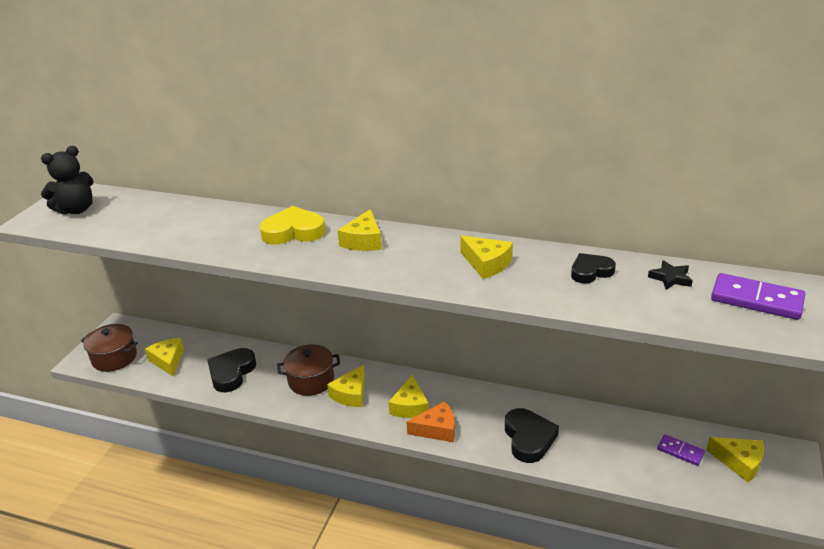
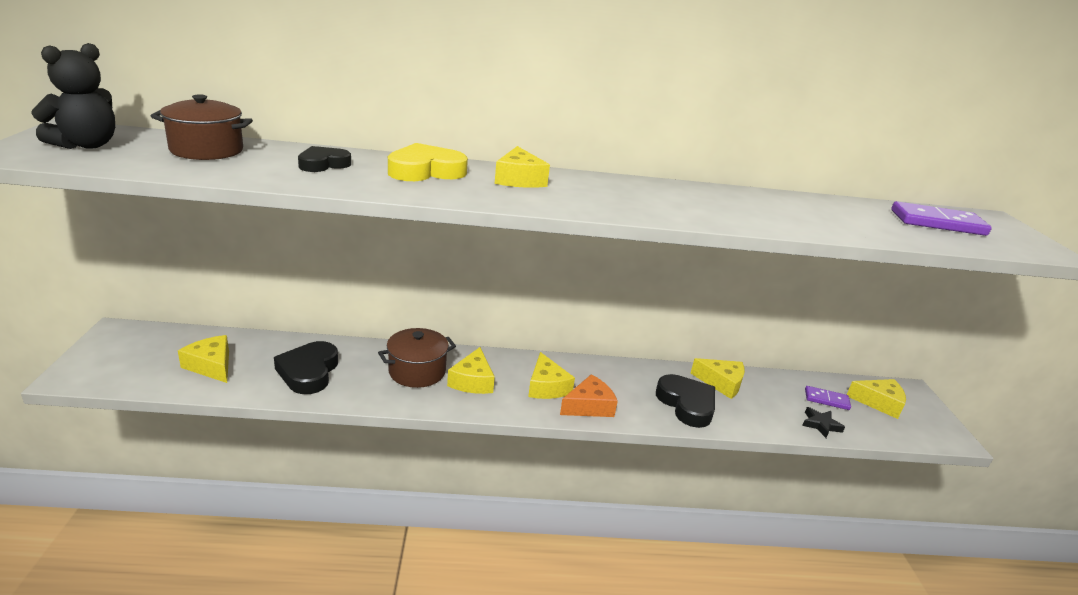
camera: 25 degrees left, 5 degrees down
brown pot [81,324,138,372] -> brown pot moved to [151,94,253,160]
yellow cheese [460,236,513,279] -> yellow cheese moved to [690,358,745,399]
black heart [571,253,616,284] -> black heart moved to [298,146,351,172]
black star [648,260,693,290] -> black star moved to [802,407,845,438]

